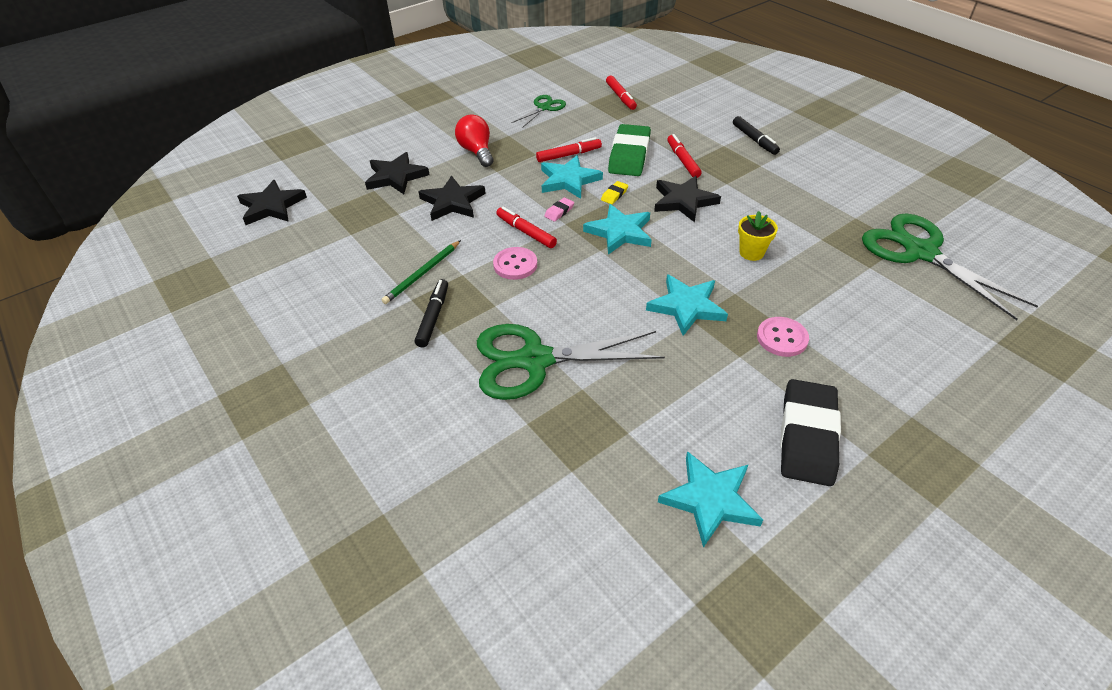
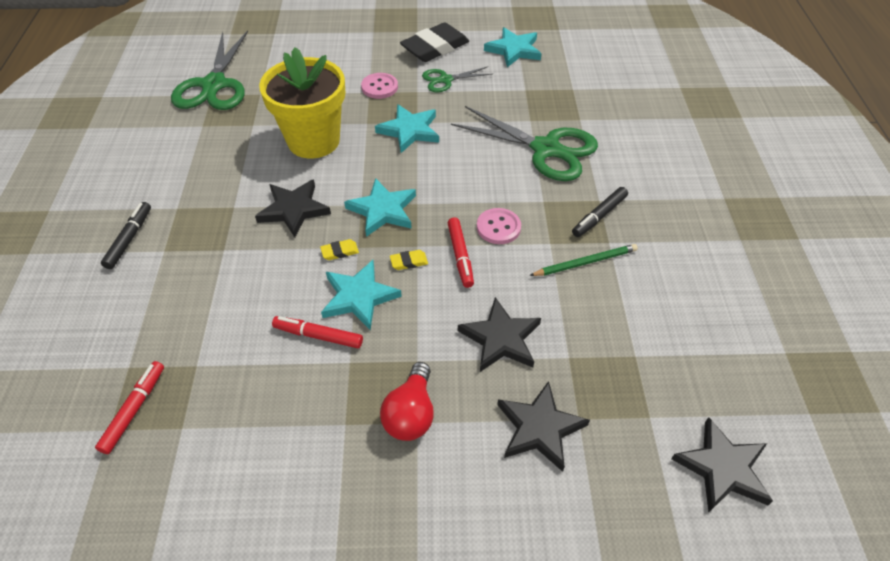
camera: 145 degrees left, 5 degrees up
green scissors [511,95,566,128] -> green scissors moved to [422,67,492,92]
pink eraser [544,197,574,222] -> yellow eraser [390,250,428,270]
green eraser [608,124,651,176] -> none
red marker [667,134,702,178] -> none
yellow flower pot [738,211,778,261] -> yellow flower pot [259,47,345,158], size x2.34

